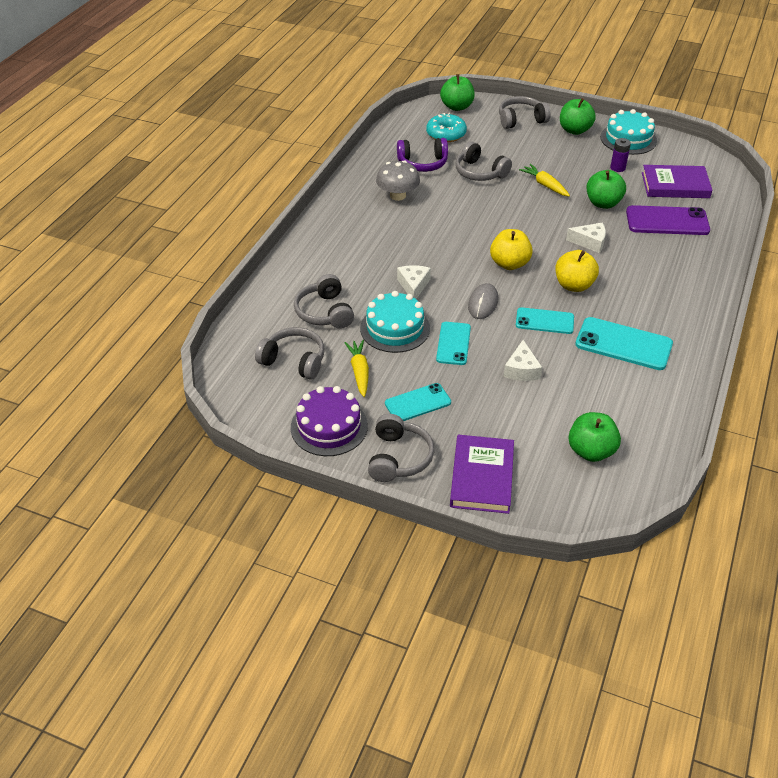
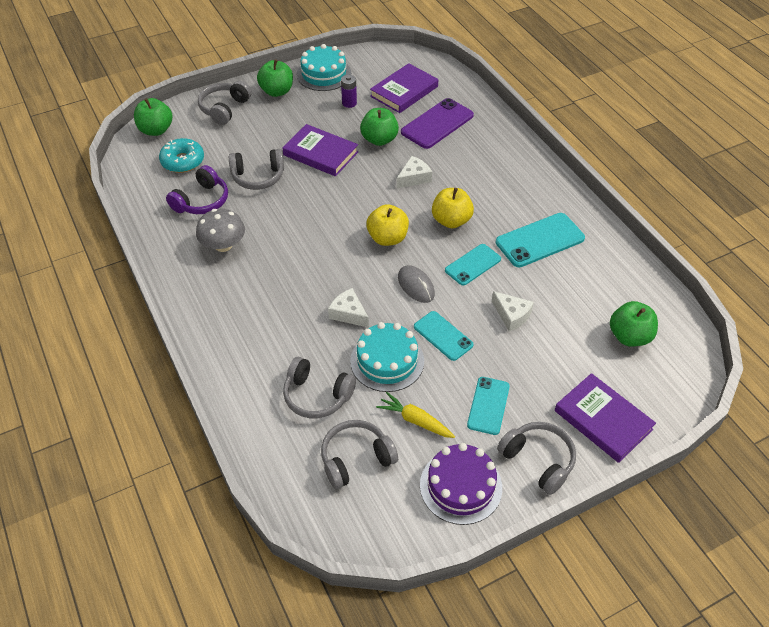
camera: 50 degrees left, 5 degrees up
yellow carrot [519,164,570,196] -> purple book [282,124,359,176]

